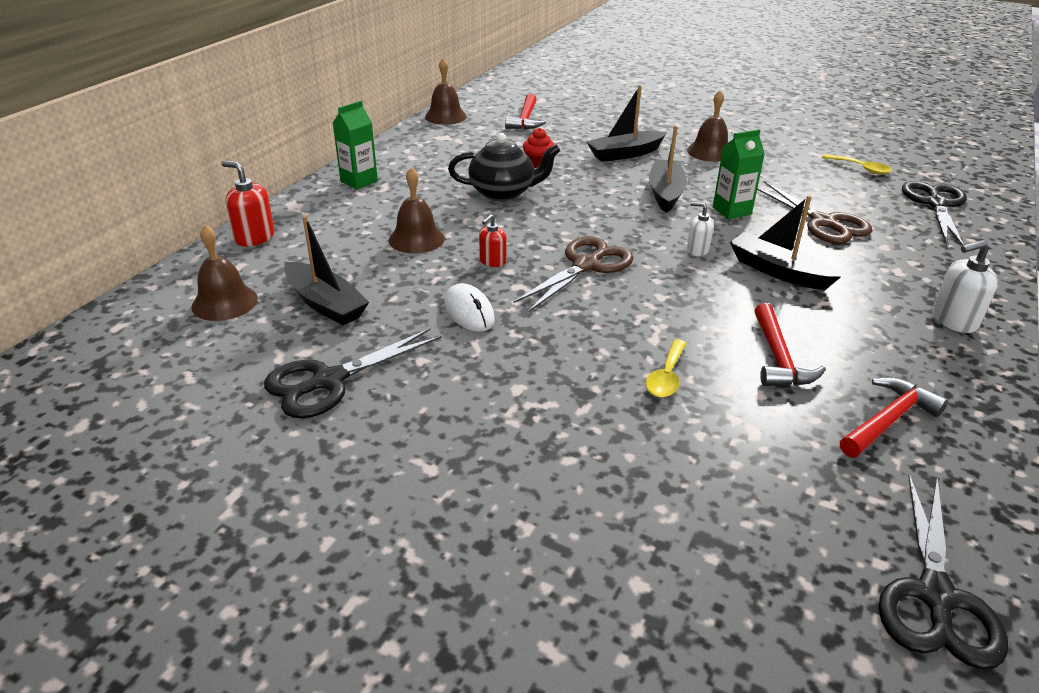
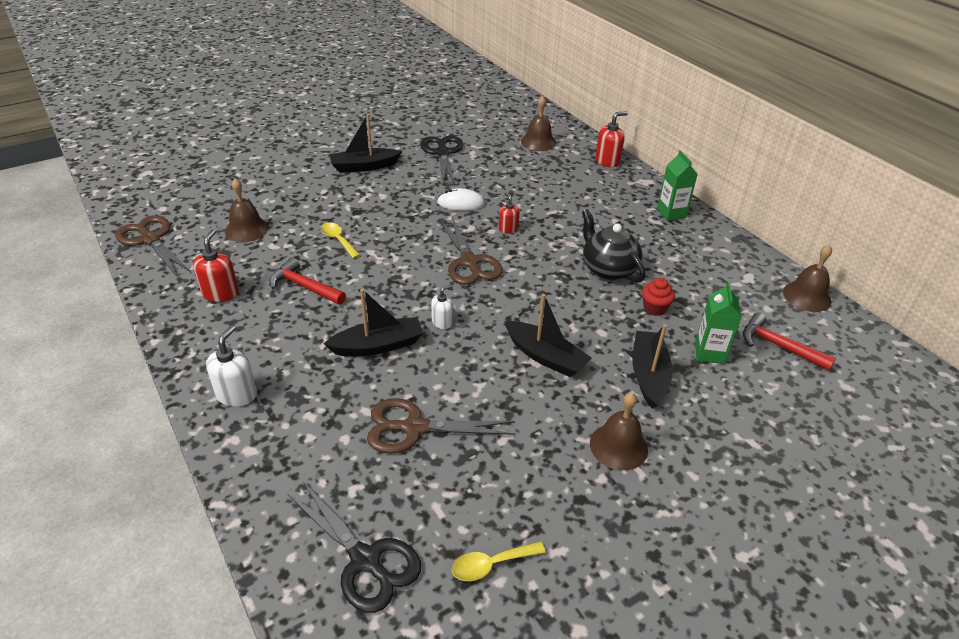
camera: 120 degrees right, 5 degrees up
black boat [284,215,369,325] -> black boat moved to [329,114,402,173]
brown bell [389,167,445,254] -> brown bell moved to [225,178,269,242]
black teapot [448,133,560,201] -> black teapot turned 120 degrees clockwise [582,209,645,283]
green carton [713,129,765,219] -> green carton moved to [695,282,742,364]
red hammer [840,377,948,458] -> red soap dispenser [193,229,239,302]
black scissors [879,474,1008,669] -> brown scissors [115,215,191,276]

